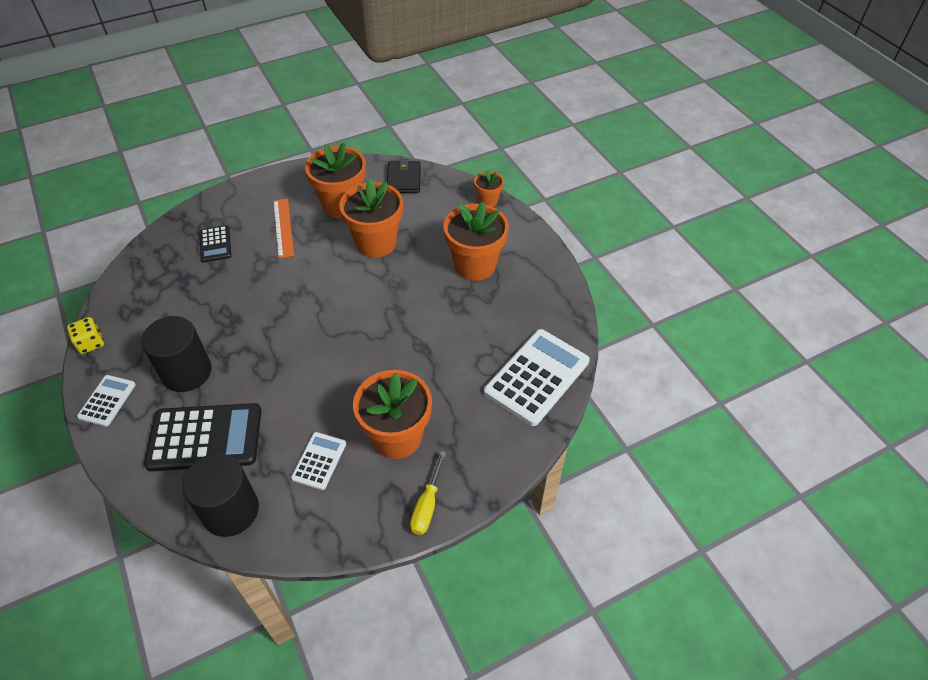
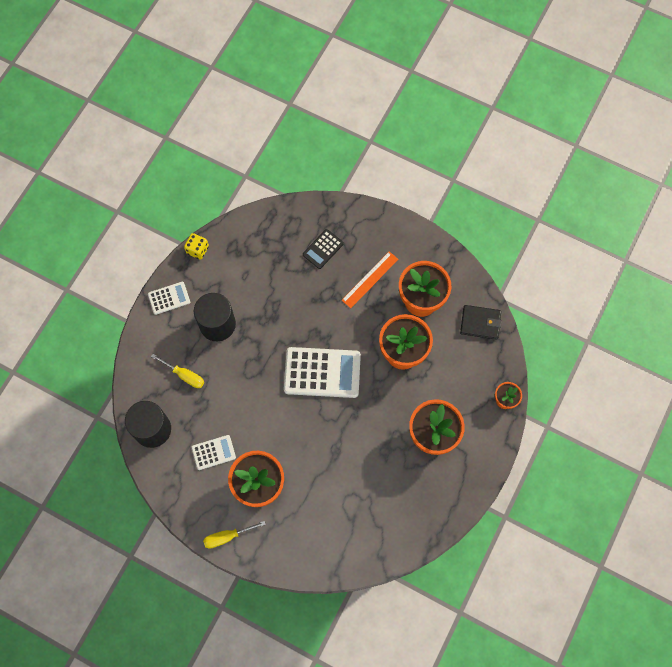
camera: 55 degrees right, 20 degrees up
black calculator [144,403,261,471] -> yellow screwdriver [151,354,204,388]
black wallet [387,159,421,193] -> black wallet turned 45 degrees clockwise [460,305,502,339]
white calculator [484,329,590,426] -> white calculator moved to [284,347,361,398]

